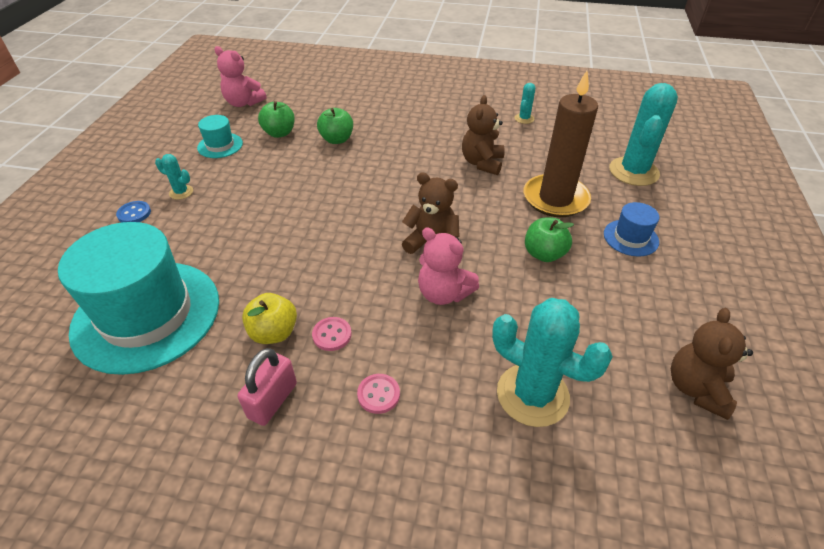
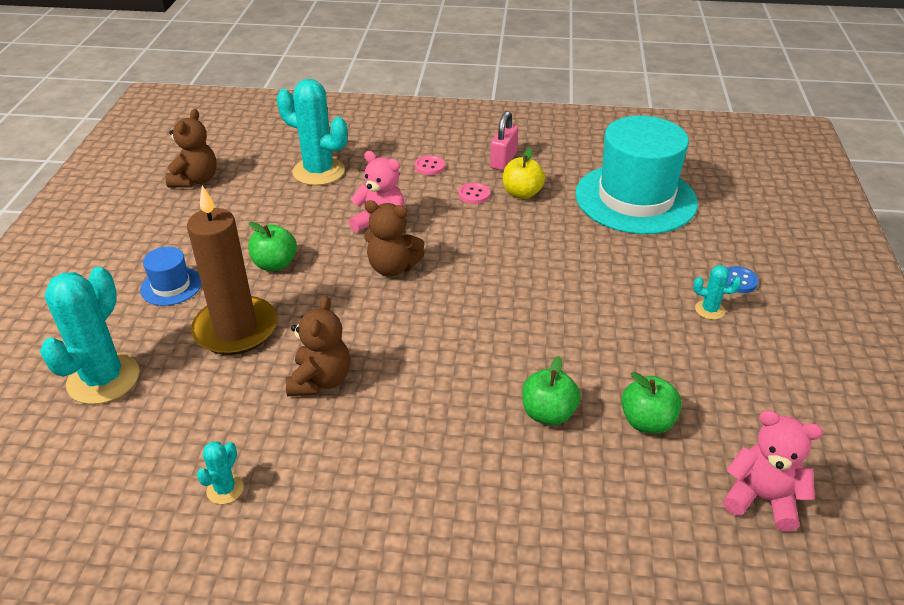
camera: 175 degrees right, 5 degrees down
turquoise hat [197,115,243,158] -> none

